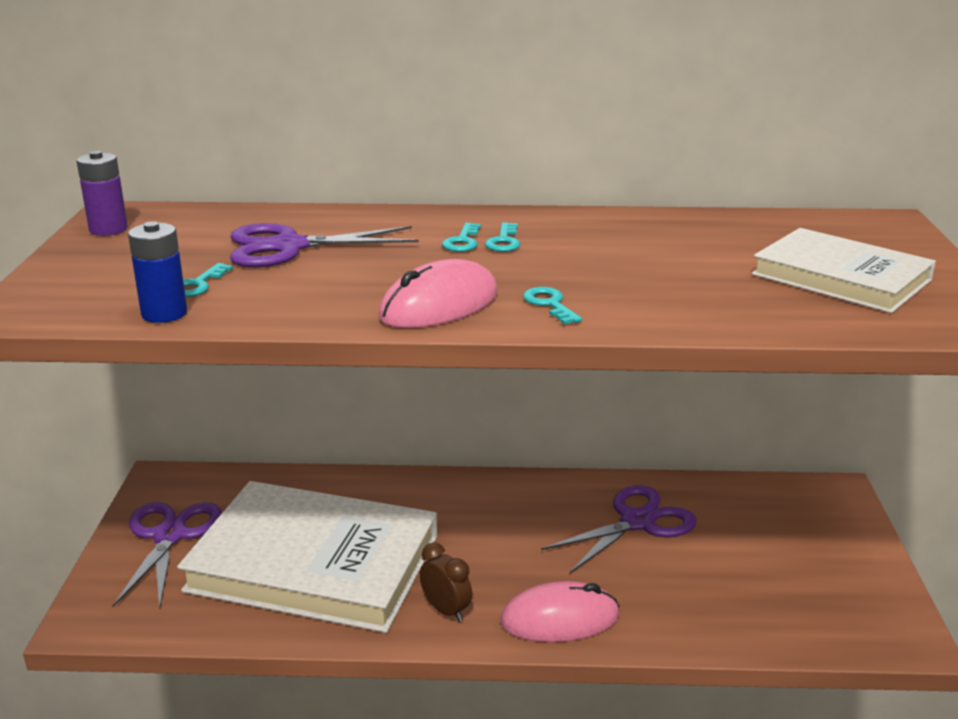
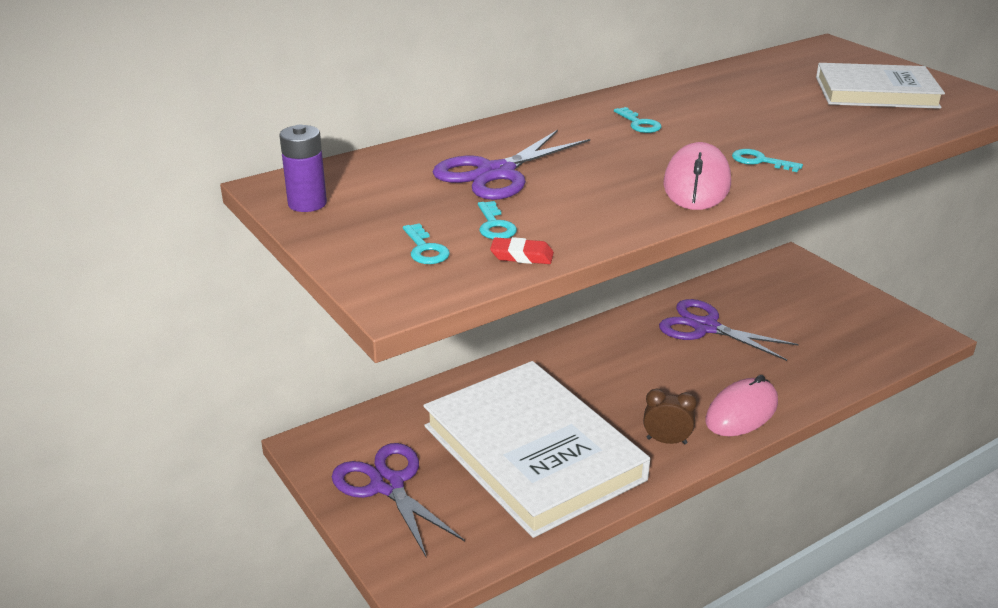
camera: 35 degrees left, 5 degrees up
blue battery [128,221,187,323] -> red eraser [490,237,554,264]
white book [177,481,437,633] -> white book turned 75 degrees clockwise [423,361,650,538]
turquoise key [442,223,481,252] -> turquoise key moved to [403,223,450,264]
purple scissors [541,485,697,573] -> purple scissors turned 75 degrees counterclockwise [659,299,799,361]

